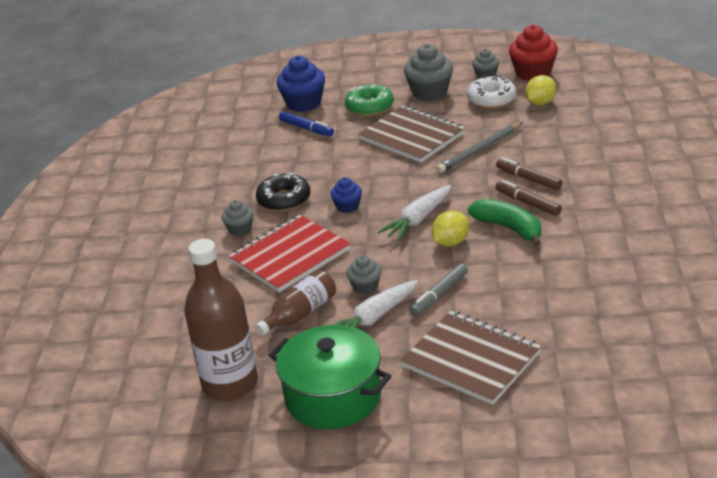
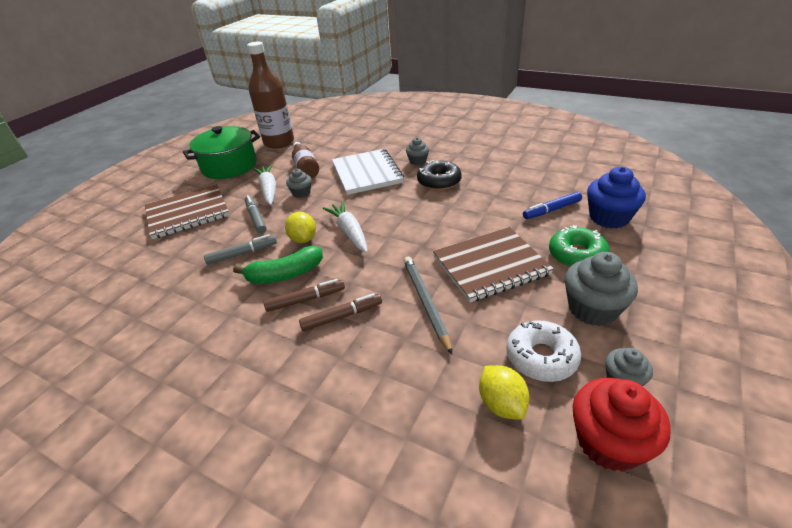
camera: 115 degrees right, 5 degrees up
red notebook [228,215,351,292] -> white notebook [332,149,404,195]
blue cupcake [330,177,362,213] -> none
none -> grey marker [204,234,277,265]

